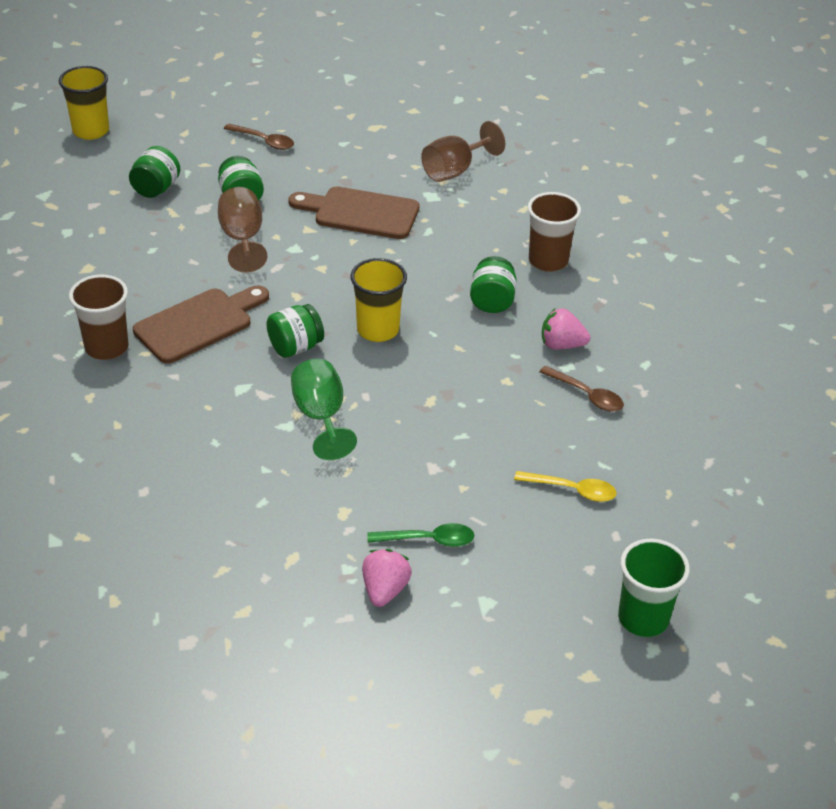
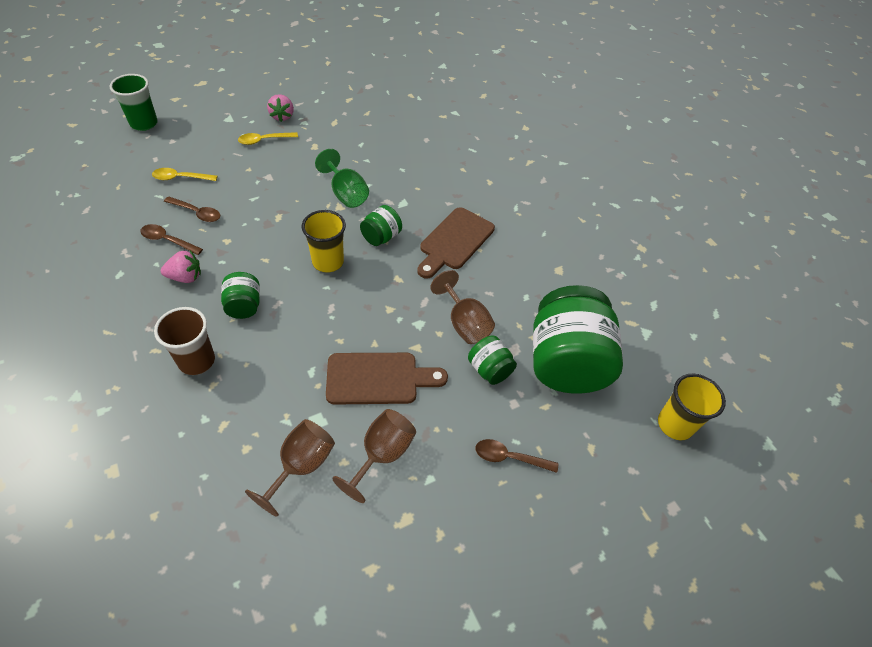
camera: 160 degrees right, 10 degrees up
brown cup [69,275,129,360] -> none
green jar [129,146,180,198] -> green jar [533,285,623,394], size x2.20
green spoon [367,523,475,547] -> yellow spoon [238,132,298,145]
none -> brown spoon [164,196,220,222]
none -> brown goblet [332,409,416,503]

